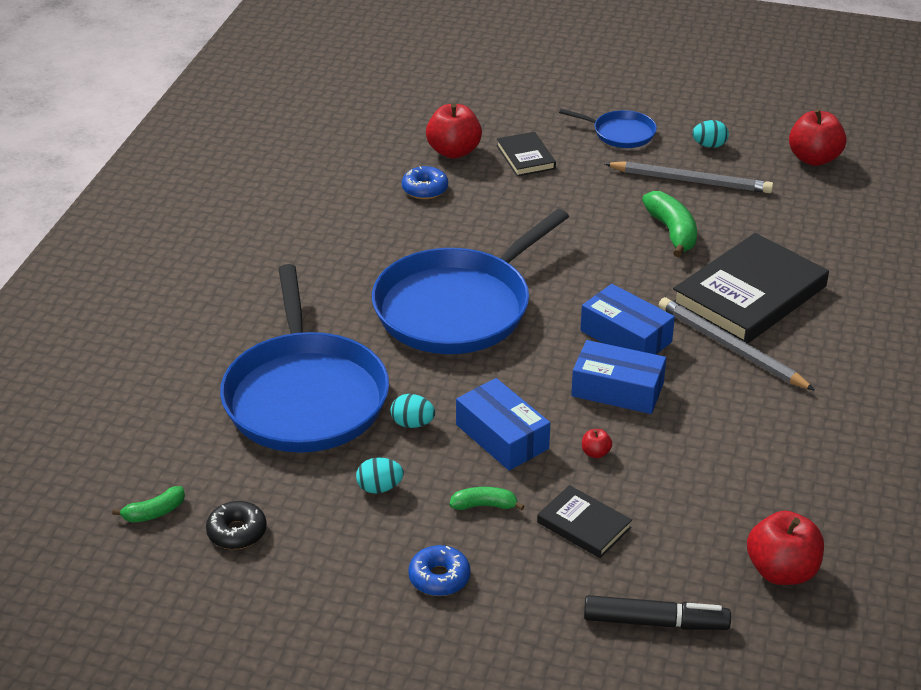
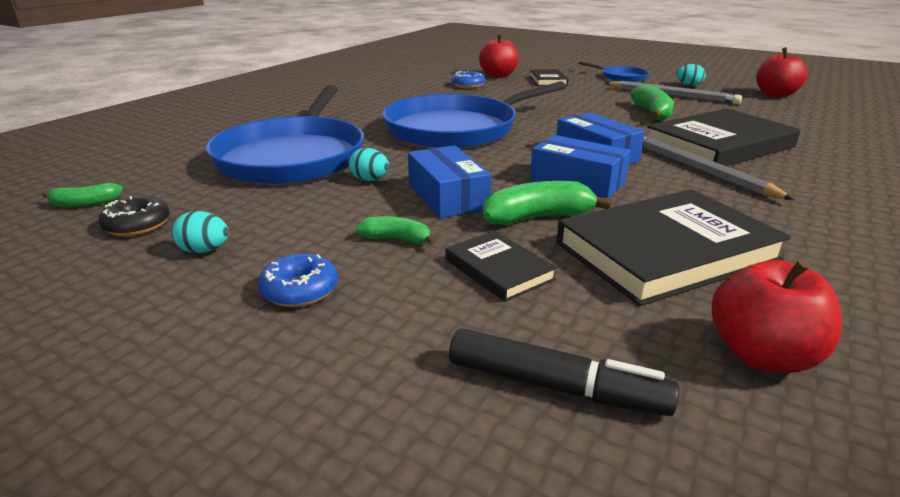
camera: 15 degrees right, 10 degrees down
turquoise egg [356,457,404,493] -> turquoise egg moved to [171,211,228,253]
red apple [582,429,612,458] -> green banana [482,181,612,225]
none -> black book [556,189,791,306]

